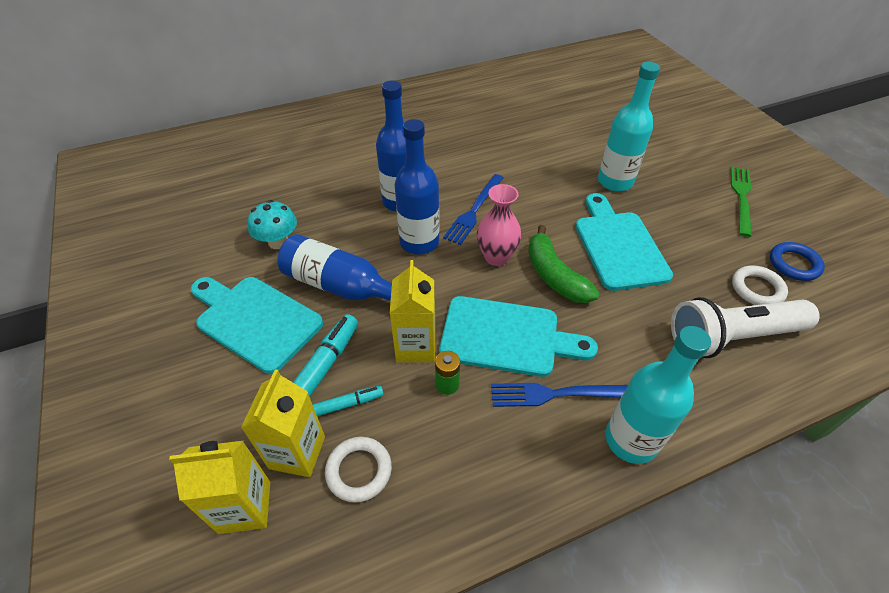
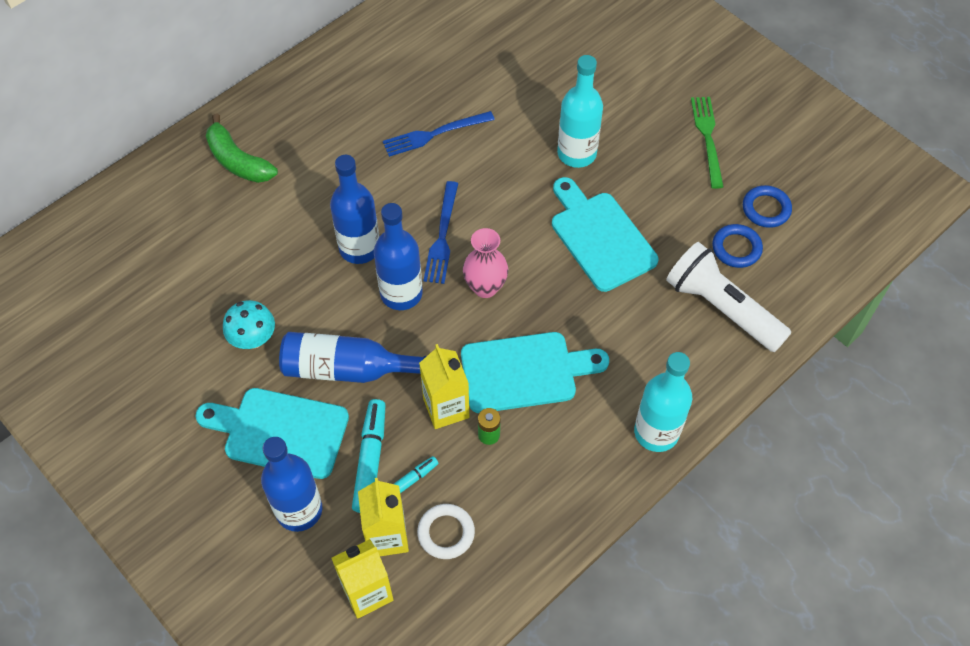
camera: 20 degrees left, 10 degrees up
blue fork [491,383,628,407] -> blue fork moved to [383,111,495,157]
green banana [528,225,599,303] -> green banana moved to [206,113,278,183]
white flashlight [671,297,820,358] -> white flashlight turned 75 degrees clockwise [666,242,792,352]
white ring [732,266,788,305] -> blue ring [712,224,763,268]
none -> blue bottle [261,437,322,532]

